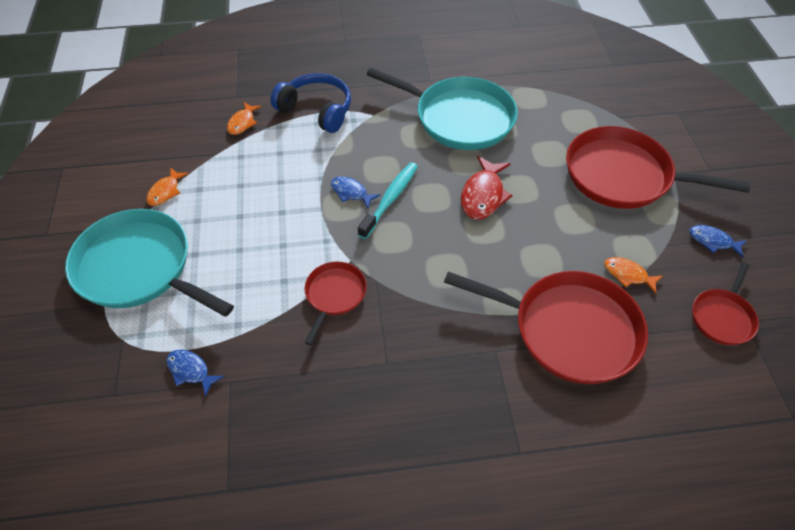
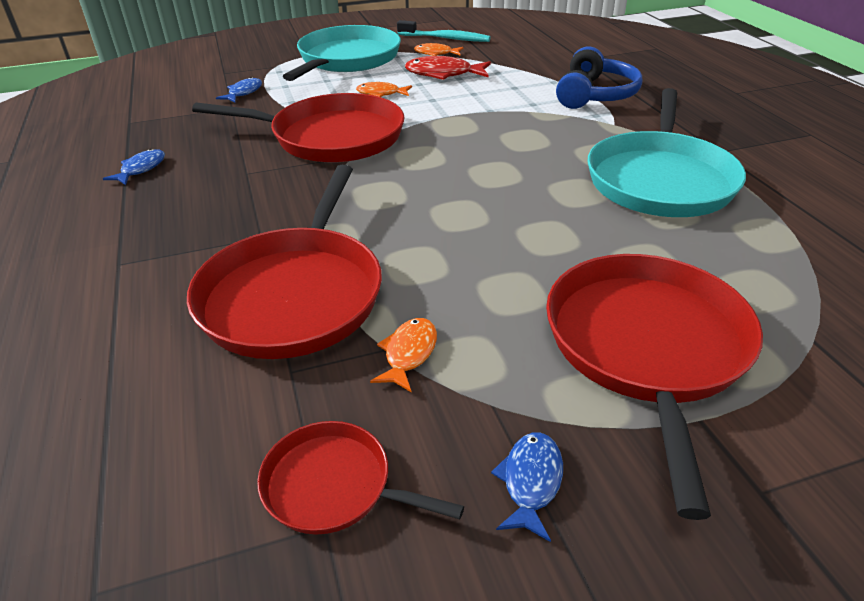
camera: 80 degrees right, 15 degrees down
orange fish [227,102,262,135] -> orange fish moved to [356,82,412,97]
red pan [305,262,367,345] -> red pan [192,93,405,162], size x1.96
blue fish [331,177,380,208] -> blue fish moved to [103,149,165,185]
turquoise toothbrush [358,162,418,239] -> turquoise toothbrush moved to [397,20,491,42]
red fish [461,156,513,220] -> red fish moved to [405,56,491,80]

